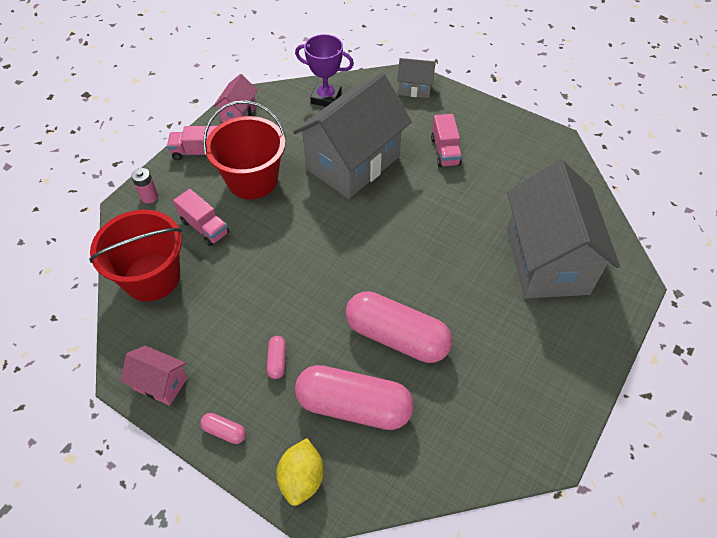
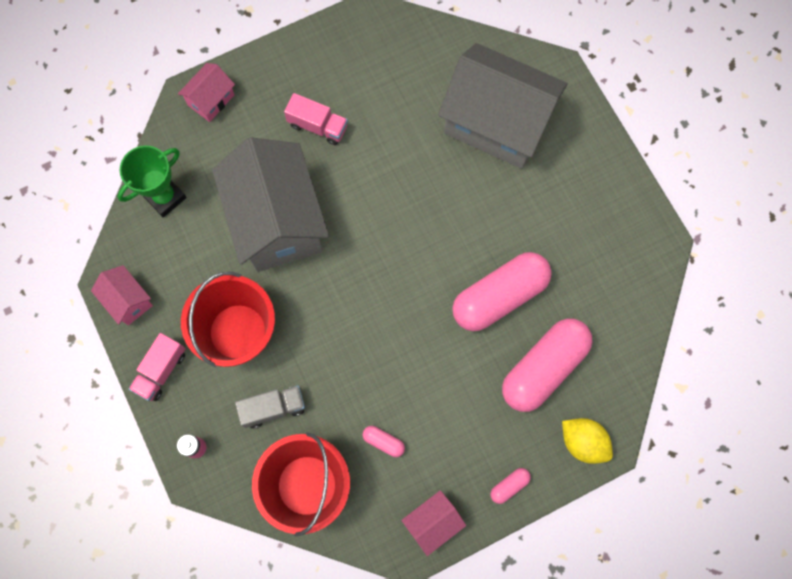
camera: 60 degrees left, 20 degrees up
pink truck [173,189,229,246] -> grey truck [235,385,305,428]
pink capsule [267,336,286,379] -> pink capsule moved to [363,426,405,457]
purple trophy [295,34,354,107] -> green trophy [118,146,187,217]
grey house [397,58,436,98] -> pink house [178,63,235,122]

